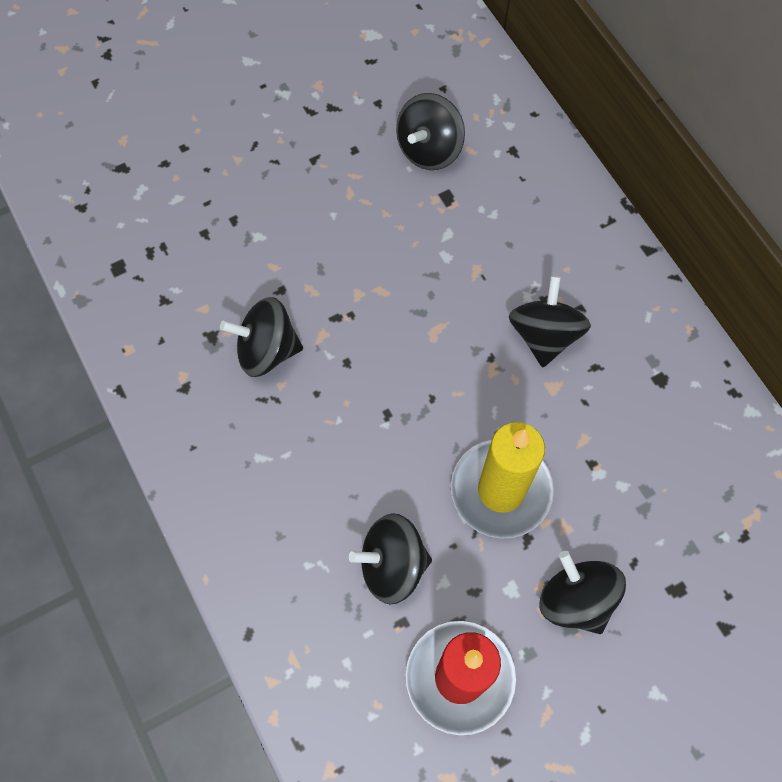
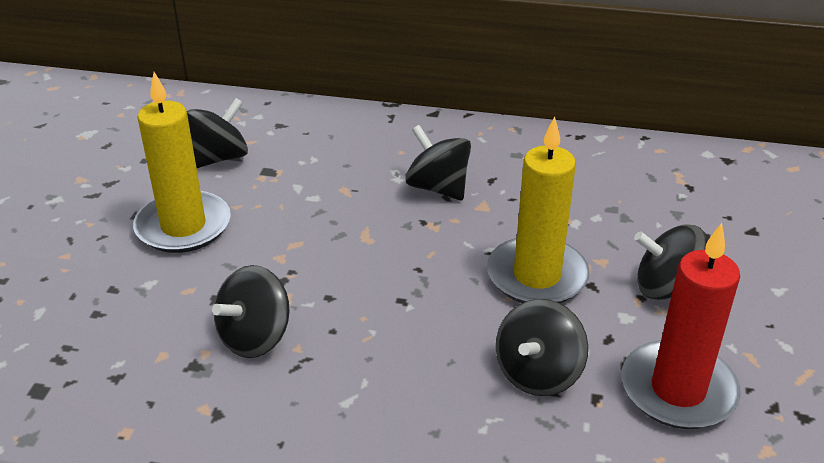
camera: 50 degrees left, 30 degrees down
black spinning top [396,93,465,170] -> black spinning top turned 120 degrees counterclockwise [187,98,248,168]
none -> yellow candle [133,72,231,253]

